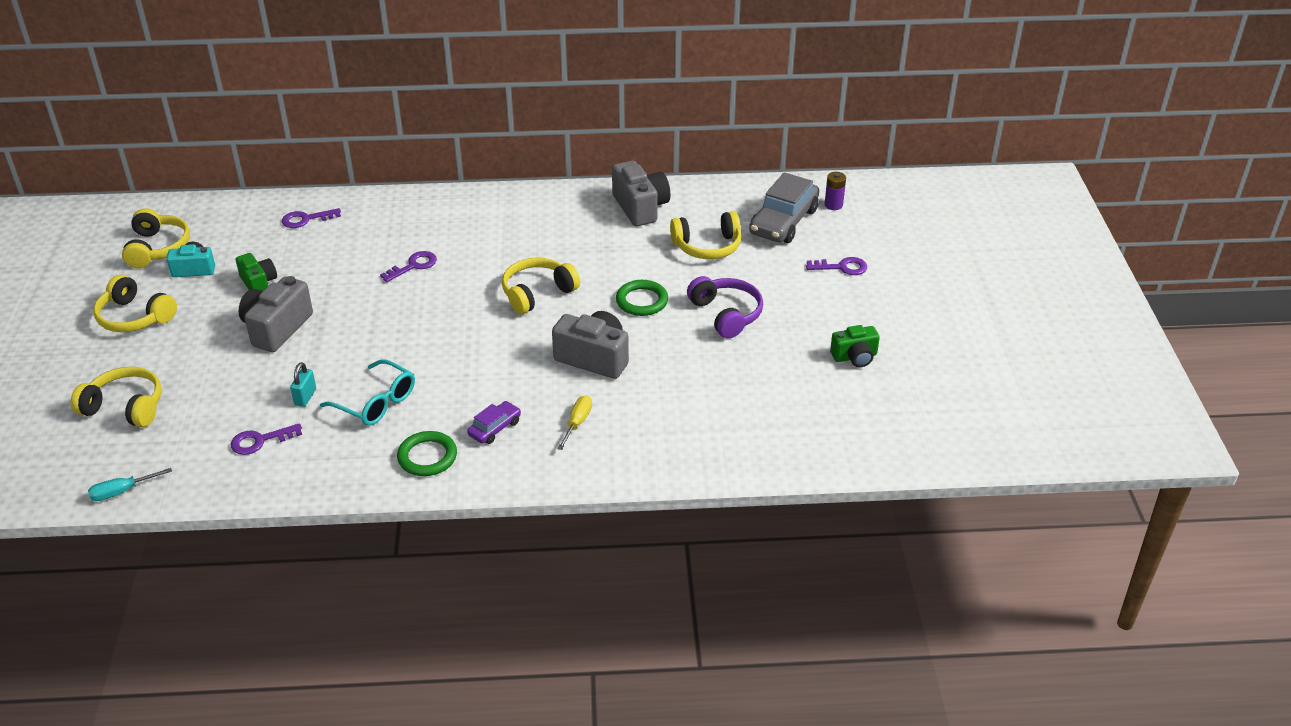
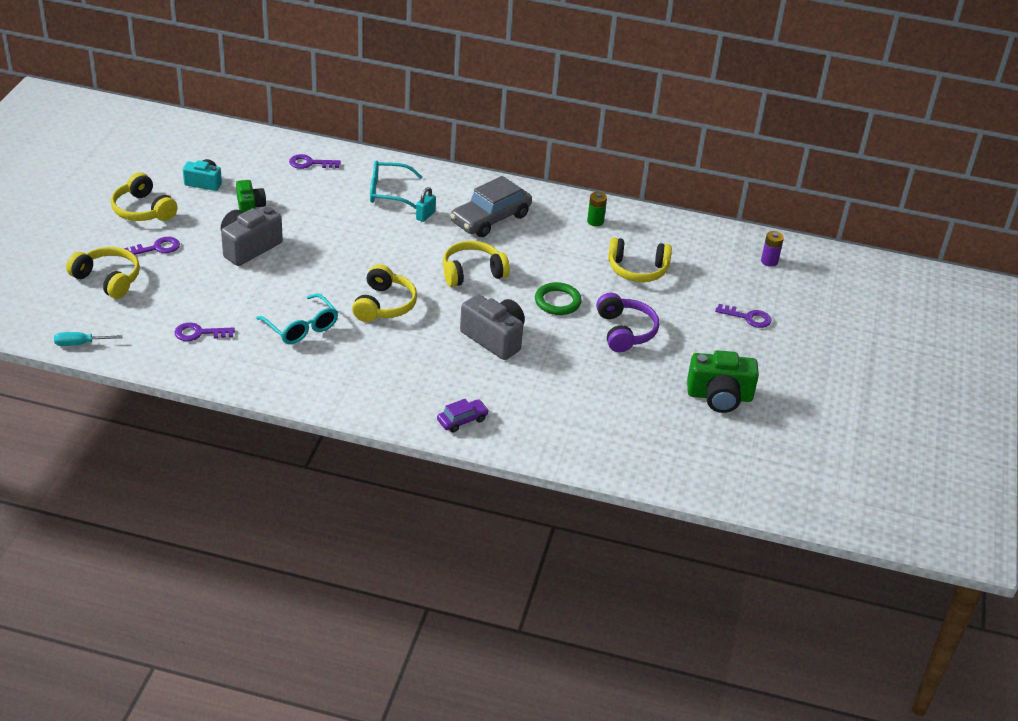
camera: 15 degrees right, 0 degrees up
yellow headphones [122,208,190,268] -> yellow headphones moved to [352,264,417,322]
turquoise padlock [290,362,316,407] -> turquoise padlock moved to [416,187,436,222]
purple key [380,251,437,282] -> purple key moved to [124,237,180,255]
green ring [397,431,457,476] -> none
purple car [467,401,521,444] -> purple car moved to [437,399,489,433]
yellow screwdriver [557,395,592,450] -> none
grey camera [612,161,670,226] -> green battery [587,192,607,227]
grey car [749,172,819,243] -> grey car moved to [450,176,532,237]
green camera [830,325,880,368] -> green camera [687,350,759,413], size x1.61
none -> turquoise glasses [370,160,423,209]

